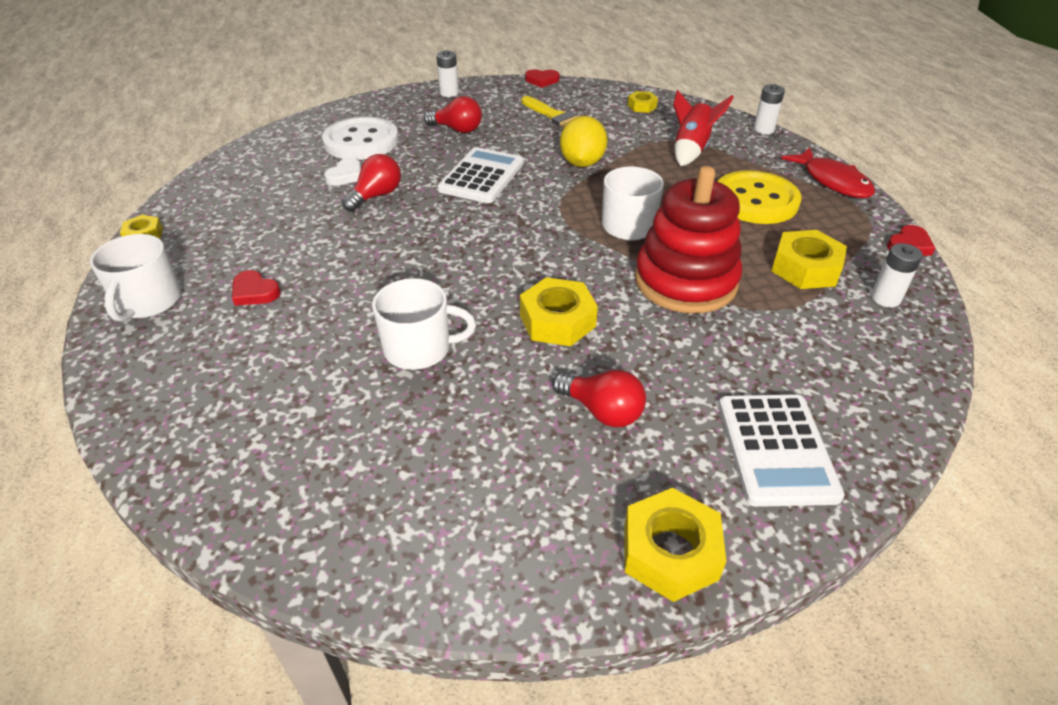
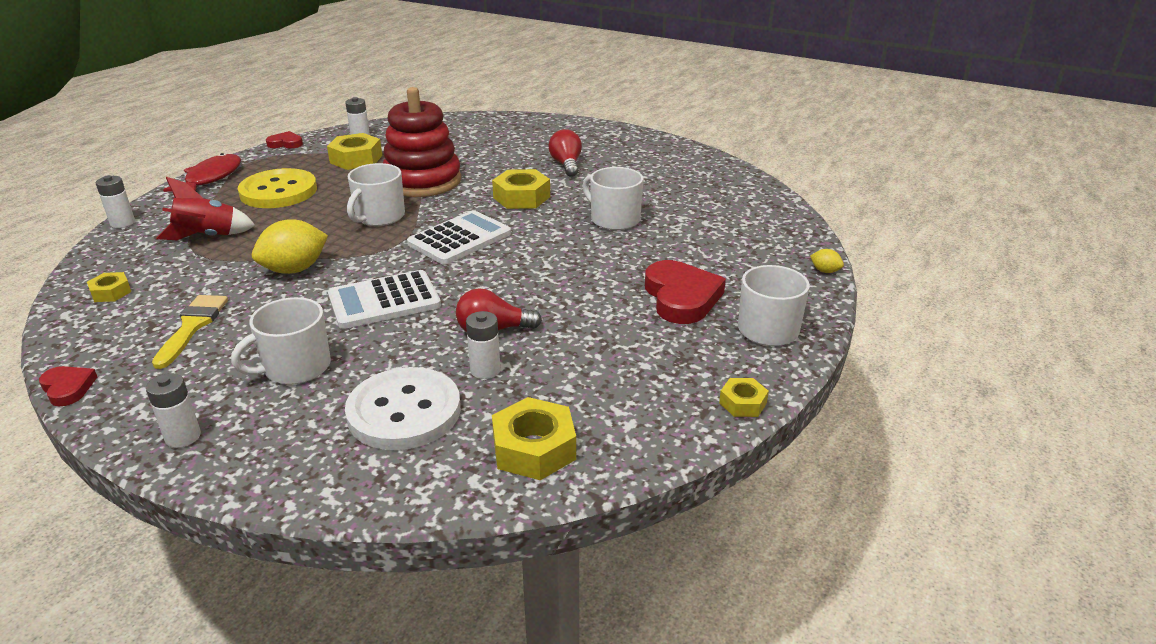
camera: 135 degrees left, 10 degrees down
red heart [232,270,281,306] -> red heart [645,260,726,324], size x1.89
white heart [324,158,361,185] -> white battery [466,311,501,379]
red light bulb [424,96,482,133] -> white mug [231,297,331,385]
yellow nut [624,488,726,602] -> yellow nut moved to [492,397,576,480]
white calculator [719,394,845,507] -> white calculator moved to [407,210,511,265]
none -> yellow lemon [810,249,844,273]

